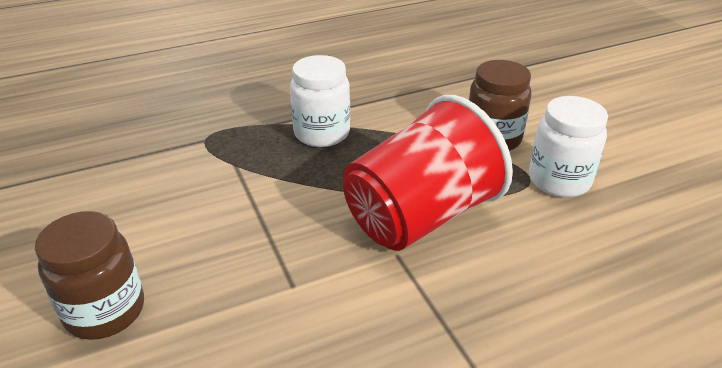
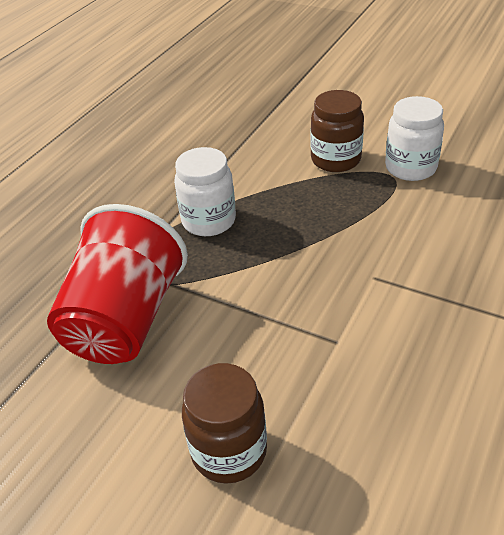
camera: 35 degrees left, 5 degrees up
red cup [343,95,513,251] -> red cup moved to [47,204,188,364]

